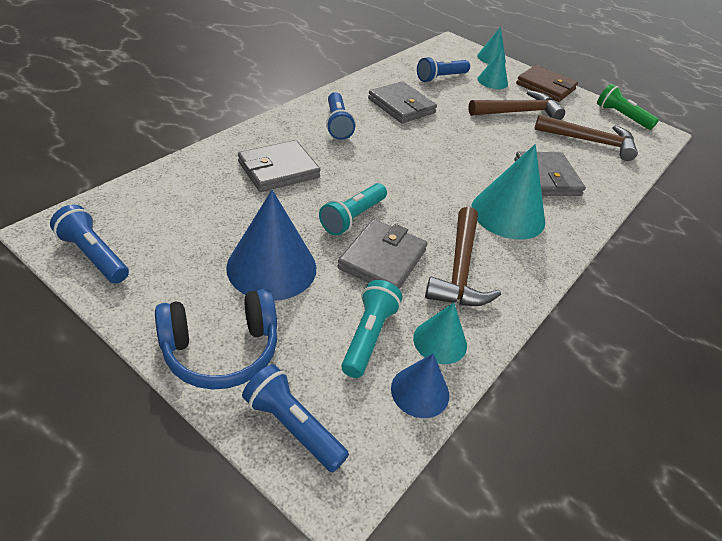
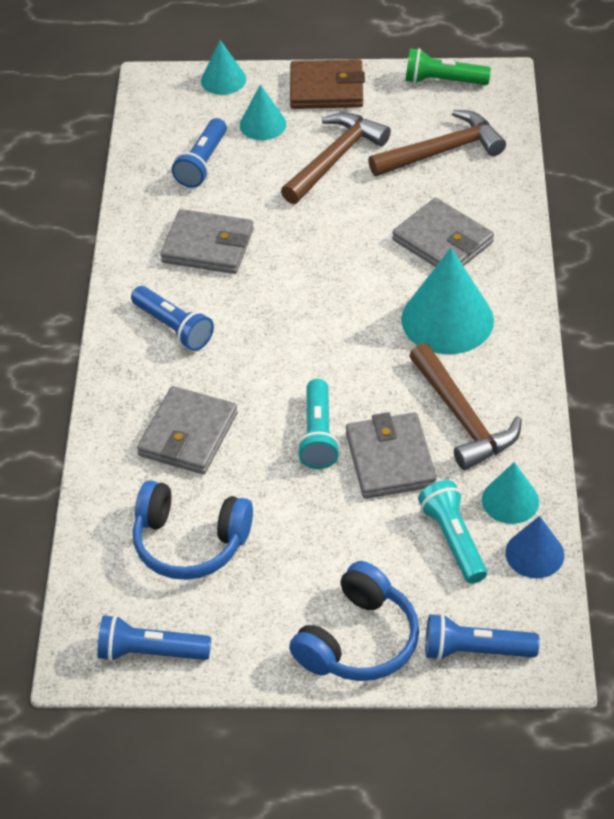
camera: 30 degrees left, 5 degrees up
blue cone [226,190,316,301] -> none
none -> blue headphones [133,480,253,580]

